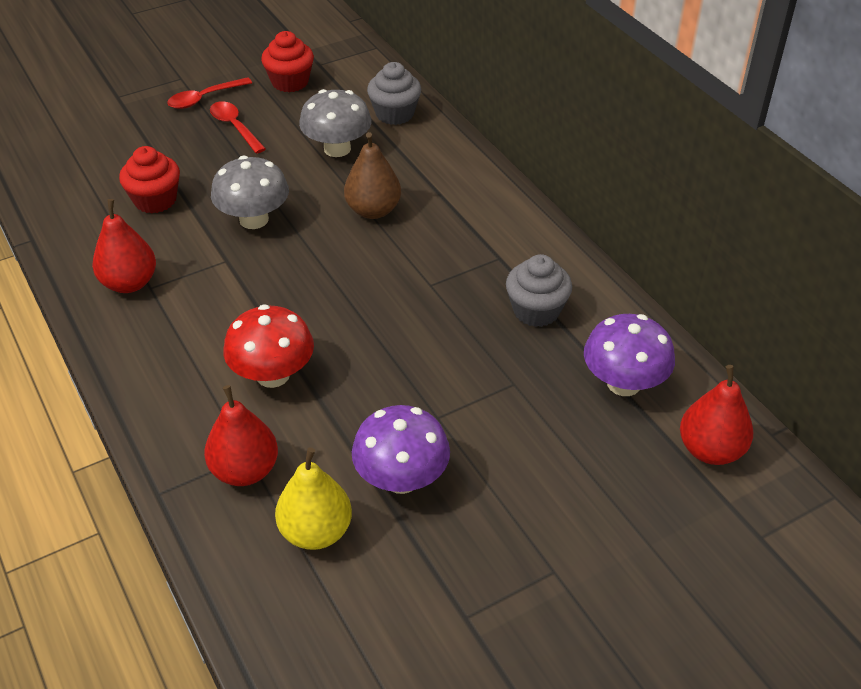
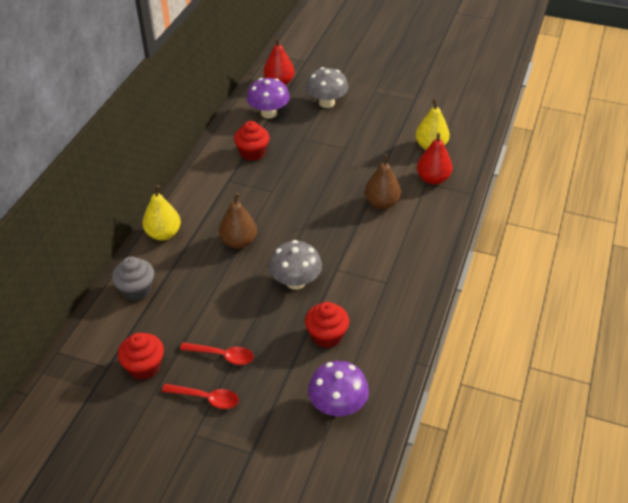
camera: 130 degrees left, 0 degrees up
red pear [92,199,156,293] -> none
red spoon [210,101,266,154] -> red spoon turned 90 degrees counterclockwise [180,342,254,365]
red mushroom [223,304,314,388] -> brown pear [365,154,401,209]
grey mushroom [299,89,371,157] -> grey mushroom moved to [306,67,348,108]
purple mushroom [352,405,450,494] -> purple mushroom moved to [308,361,369,416]
grey cupcake [506,254,572,327] -> red cupcake [234,121,270,161]
none -> yellow pear [142,185,181,241]

